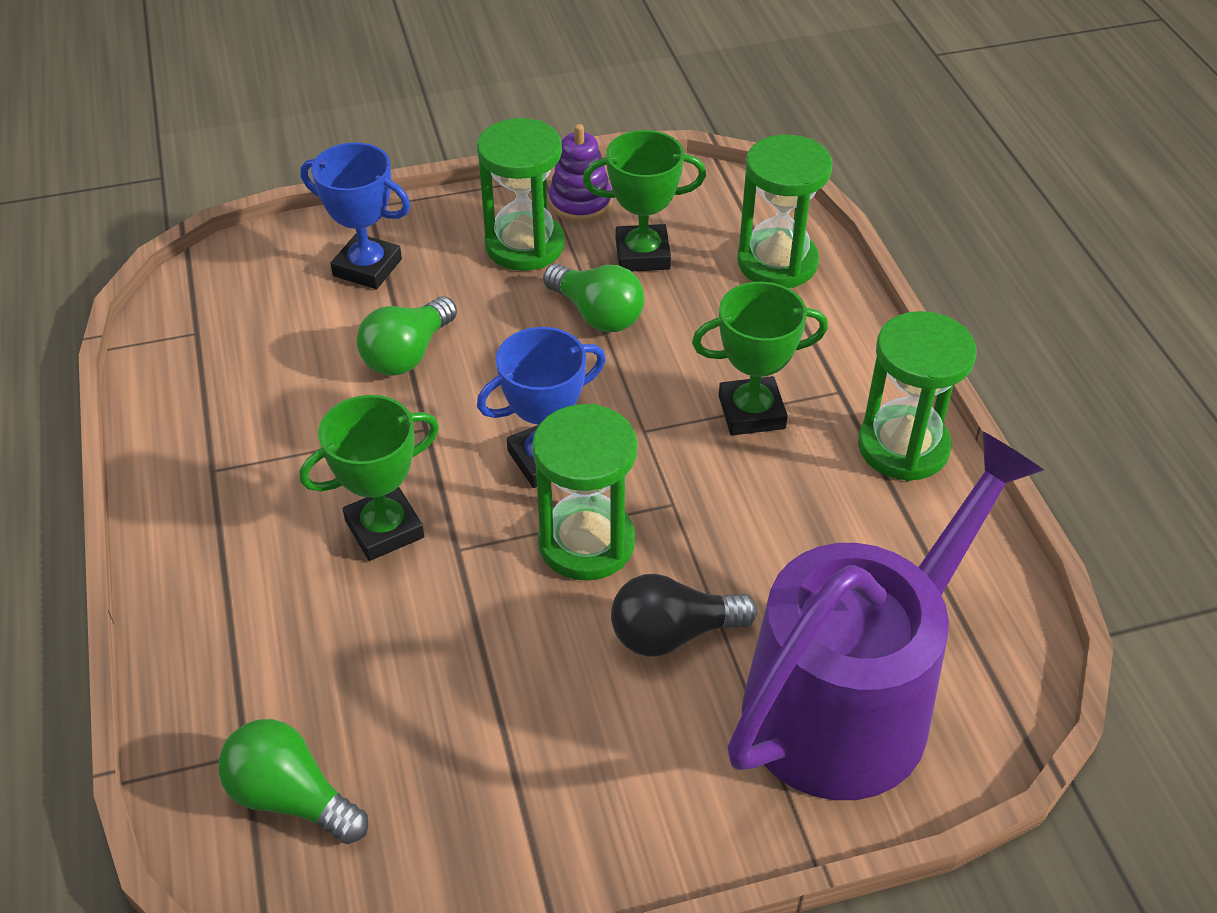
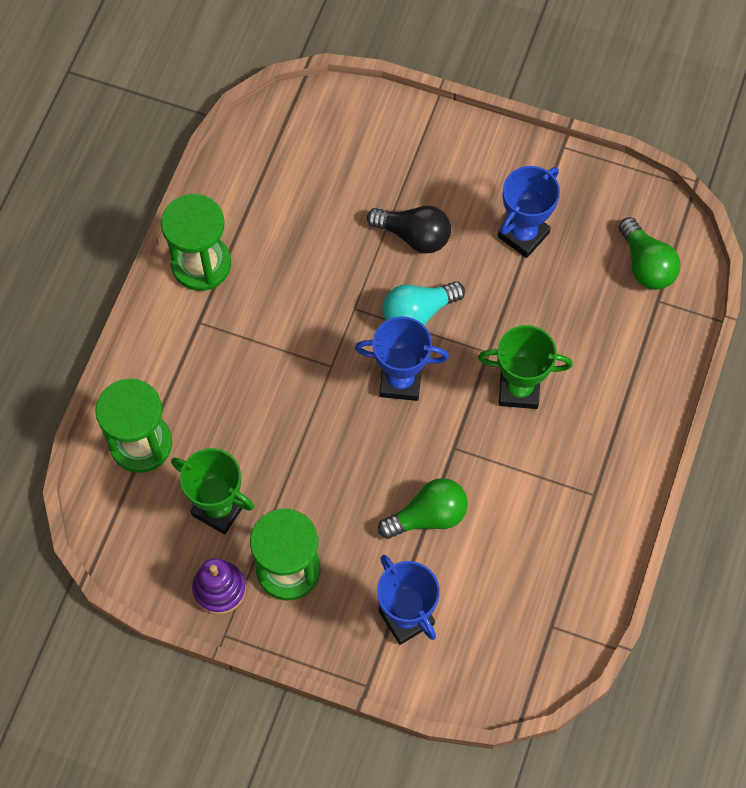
camera: 145 degrees left, 20 degrees up
green hourglass [532,404,637,580] -> turquoise light bulb [382,281,465,326]
green light bulb [543,264,645,332] -> none
green trophy [692,281,828,435] -> none
purple watering can [728,431,1044,800] -> none
none -> blue trophy [498,166,560,258]

